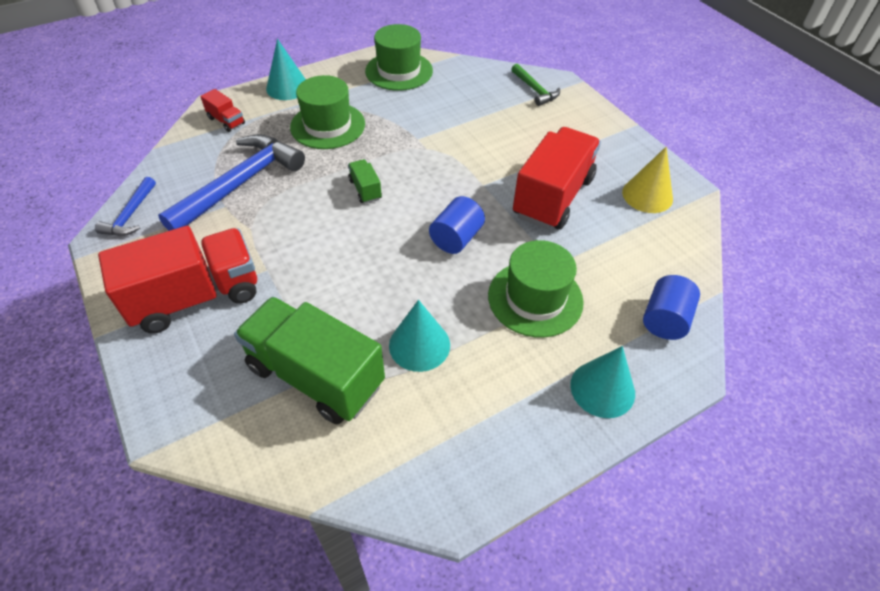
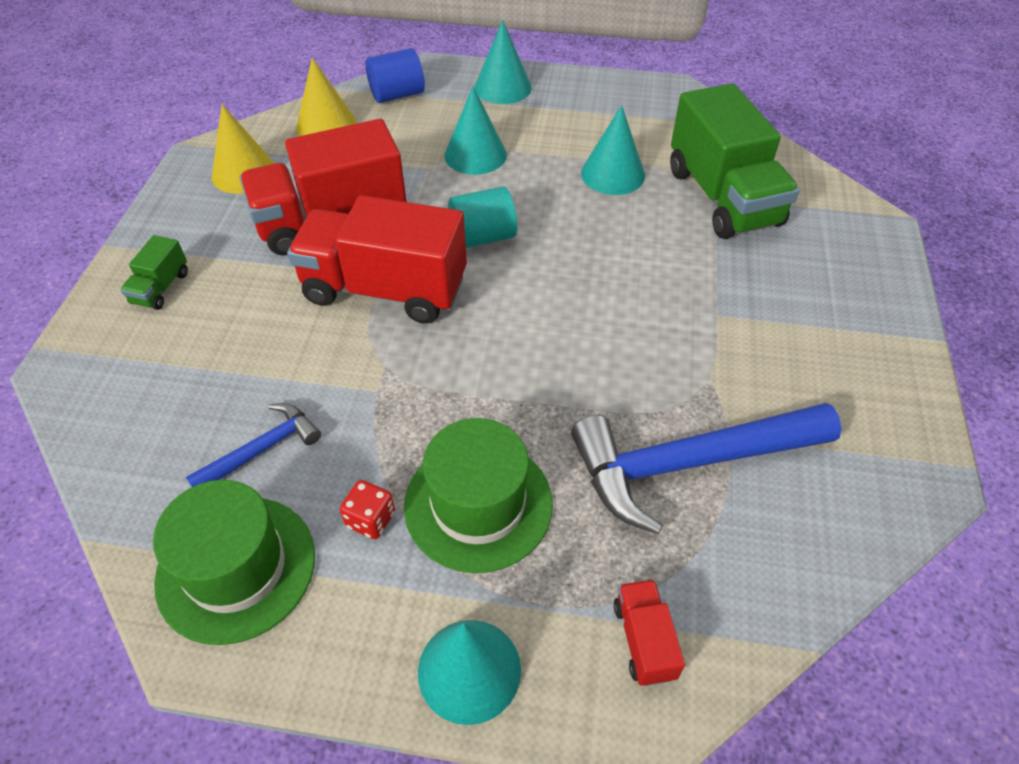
camera: 140 degrees left, 0 degrees up
blue hammer [95,177,156,236] -> blue hammer moved to [186,403,321,487]
red truck [98,226,257,333] -> red truck moved to [287,195,467,324]
green truck [348,159,382,203] -> green truck moved to [120,235,188,310]
blue cylinder [429,196,485,254] -> turquoise cylinder [448,186,517,248]
green hat [488,240,584,338] -> turquoise cone [445,86,507,175]
green hammer [511,64,560,106] -> none
none -> yellow cone [296,58,357,136]
none -> red dice [340,480,395,539]

